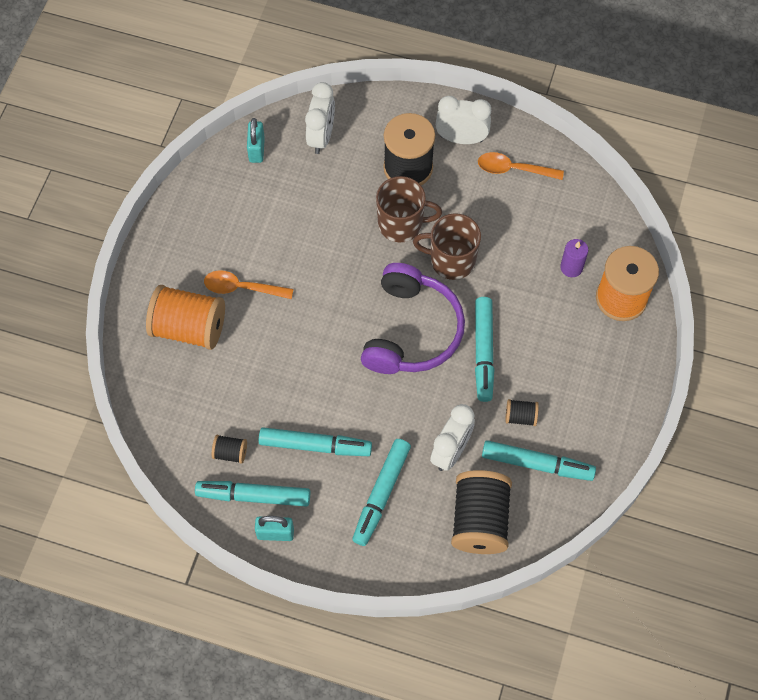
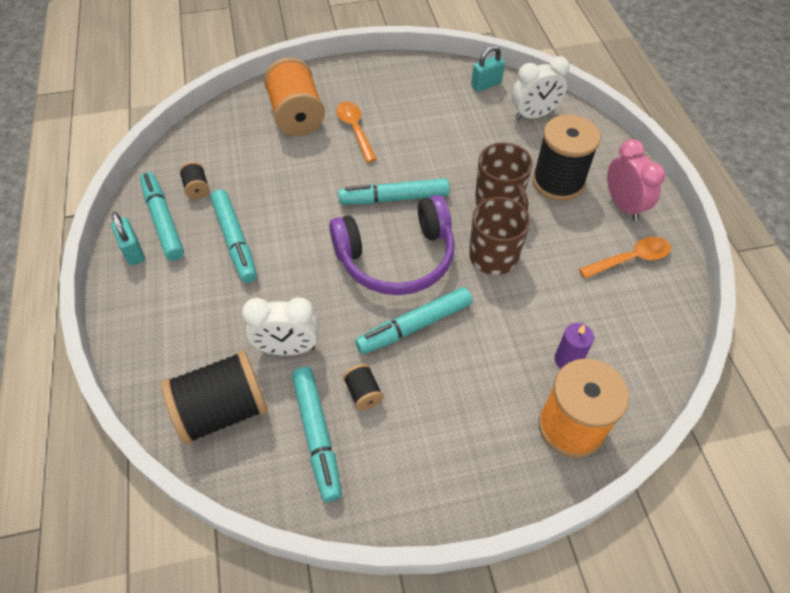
camera: 60 degrees right, 10 degrees down
turquoise marker [352,439,411,546] -> turquoise marker moved to [338,178,450,204]
white clock [436,96,491,144] -> pink clock [607,139,666,221]
orange spoon [478,152,564,180] -> orange spoon turned 90 degrees clockwise [579,237,671,278]

